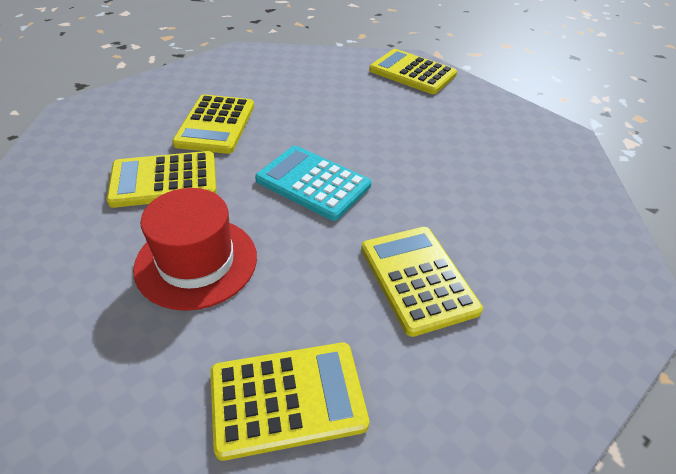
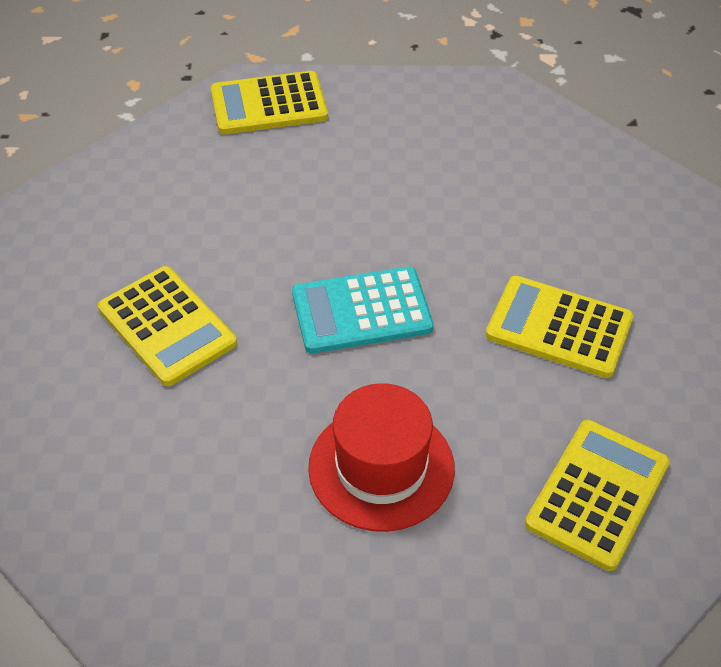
camera: 45 degrees left, 5 degrees up
yellow calculator [106,151,216,208] -> none

